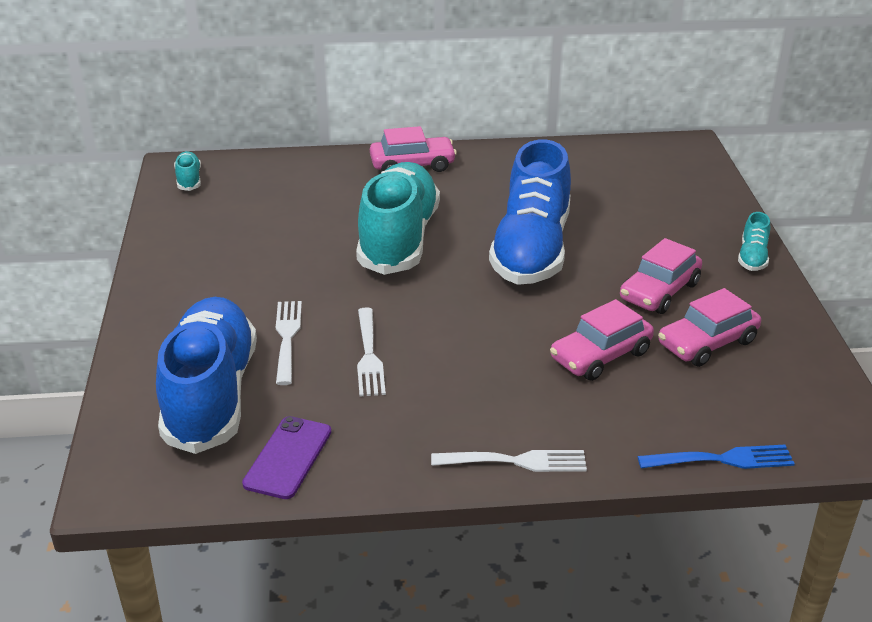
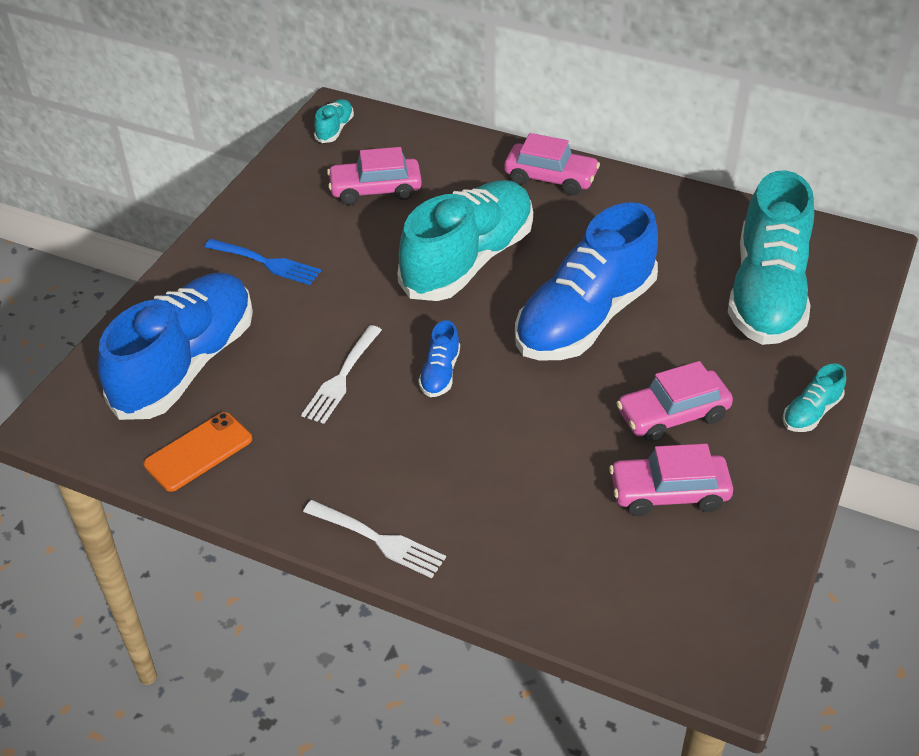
camera: 30 degrees right, 10 degrees up
purple phone [242,416,331,499] -> orange phone [144,412,252,492]
white fork [276,301,302,385] -> none
pink car [550,299,654,381] -> pink car moved to [327,147,422,205]
blue fork [637,445,795,469] -> blue fork moved to [205,239,321,285]
none -> blue shoe [418,320,460,397]
none -> turquoise shoe [728,171,814,345]

